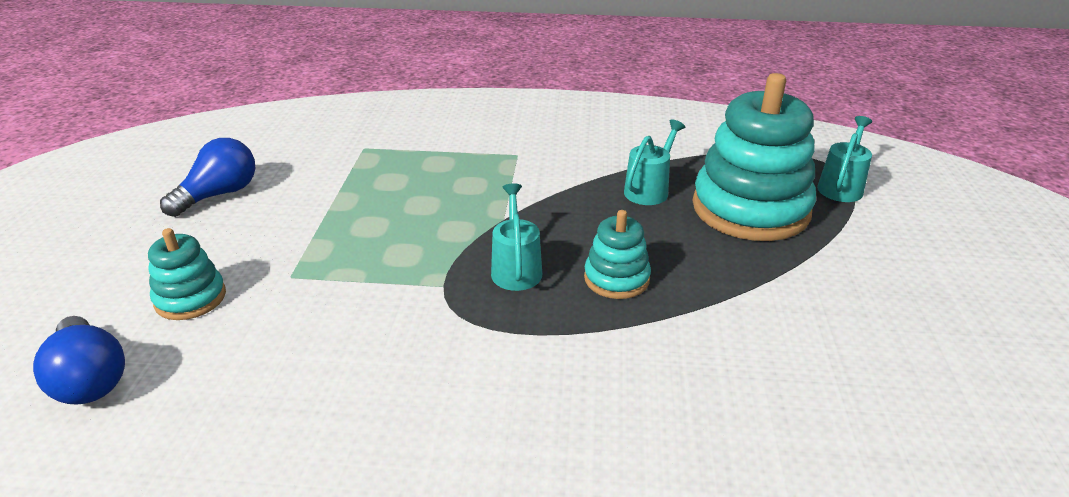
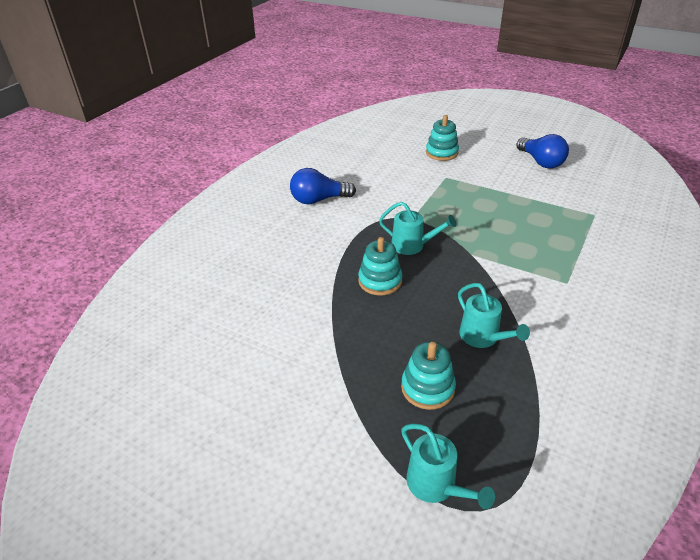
camera: 115 degrees right, 5 degrees up
blue light bulb [33,316,125,405] -> blue light bulb moved to [290,168,356,204]
turquoise stacking toy [692,73,816,241] -> turquoise stacking toy [401,342,456,410], size x0.50

